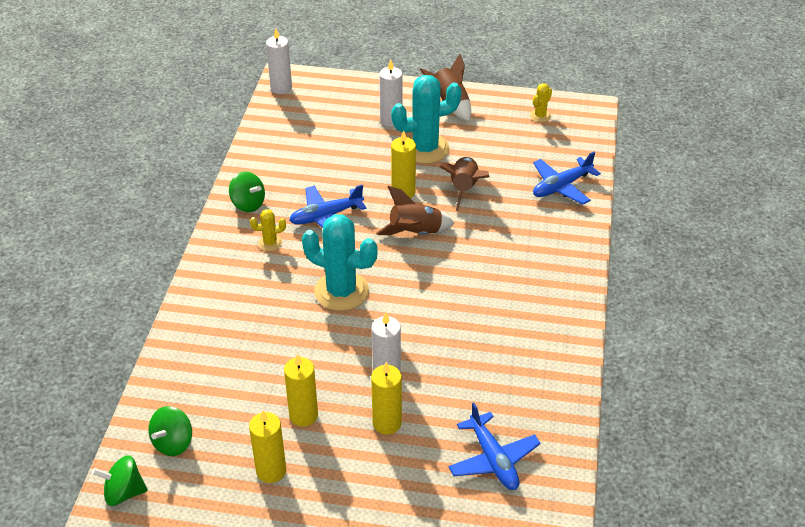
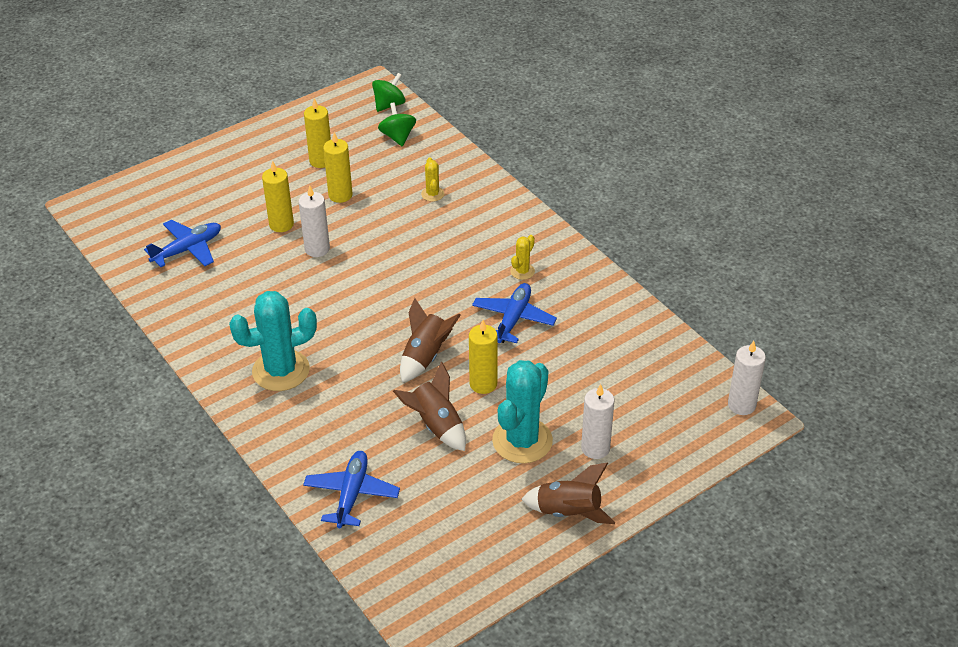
camera: 135 degrees right, 0 degrees up
green spinning top [229,171,265,212] -> none
turquoise cactus [302,214,378,311] -> turquoise cactus moved to [229,291,317,391]
blue plane [448,403,541,490] -> blue plane turned 120 degrees clockwise [144,220,221,267]
yellow cactus [530,83,552,122] -> yellow cactus moved to [421,157,444,202]

